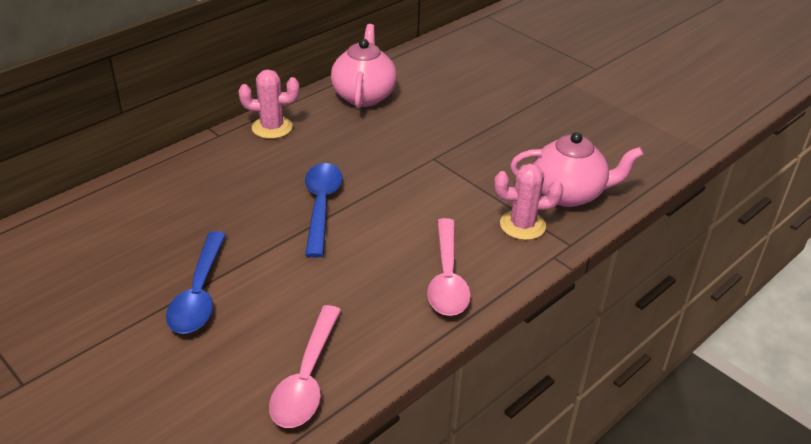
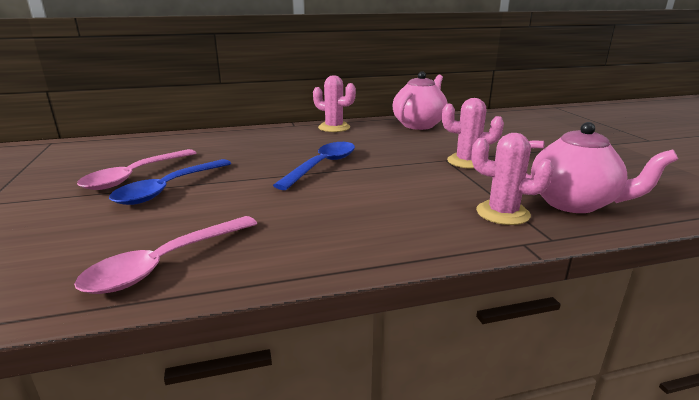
camera: 30 degrees right, 15 degrees down
pink spoon [427,218,471,316] -> pink spoon moved to [77,149,196,190]
none -> pink cactus [442,98,504,169]

